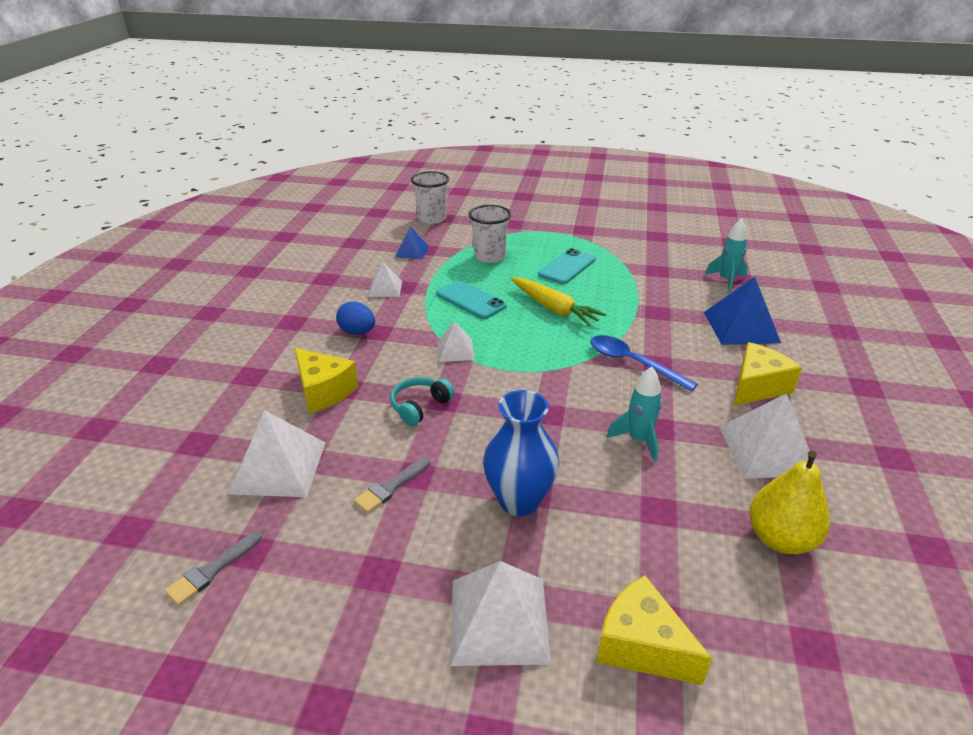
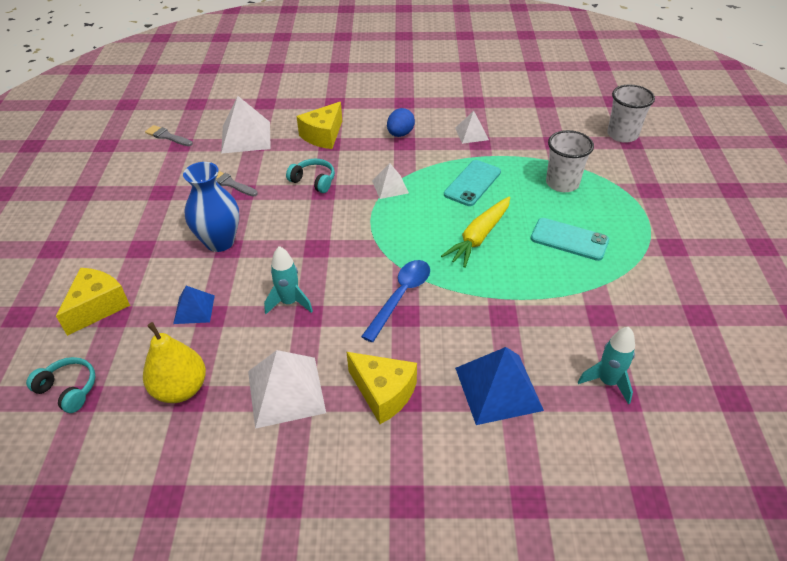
camera: 80 degrees right, 10 degrees up
blue pyramid [395,226,429,259] -> blue pyramid moved to [173,286,215,324]
white pyramid [450,561,551,666] -> none
none -> turquoise headphones [26,357,95,413]

